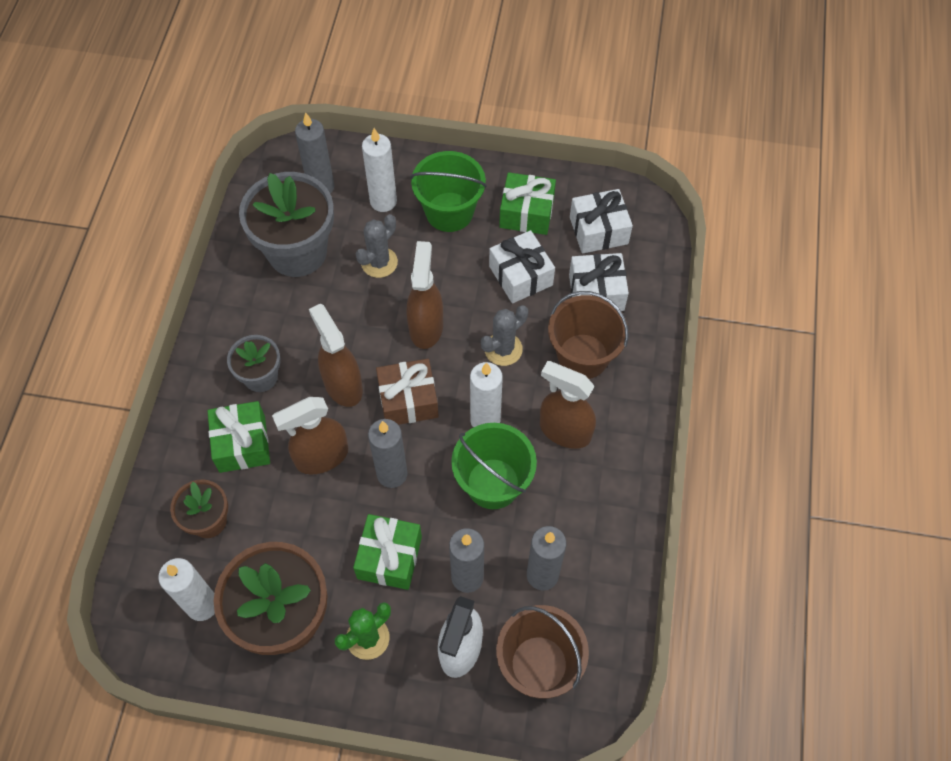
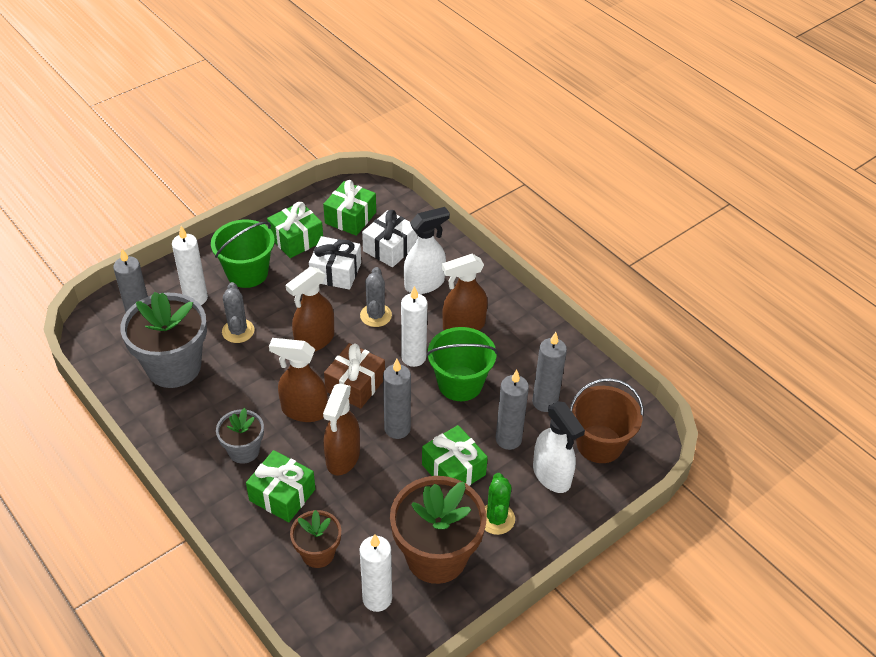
camera: 50 degrees left, 15 degrees down
brown spray bottle [406,241,443,349] -> brown spray bottle turned 90 degrees counterclockwise [286,267,334,351]
brown bucket [548,291,629,379] -> white spray bottle [404,207,450,294]
white gift [570,189,633,253] -> green gift [323,180,376,236]

